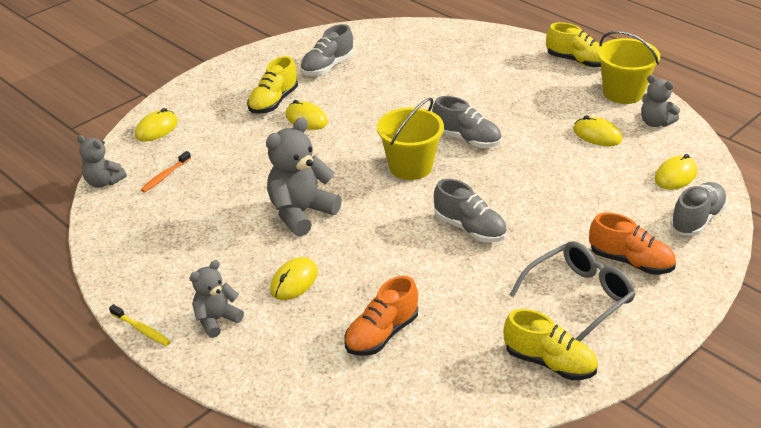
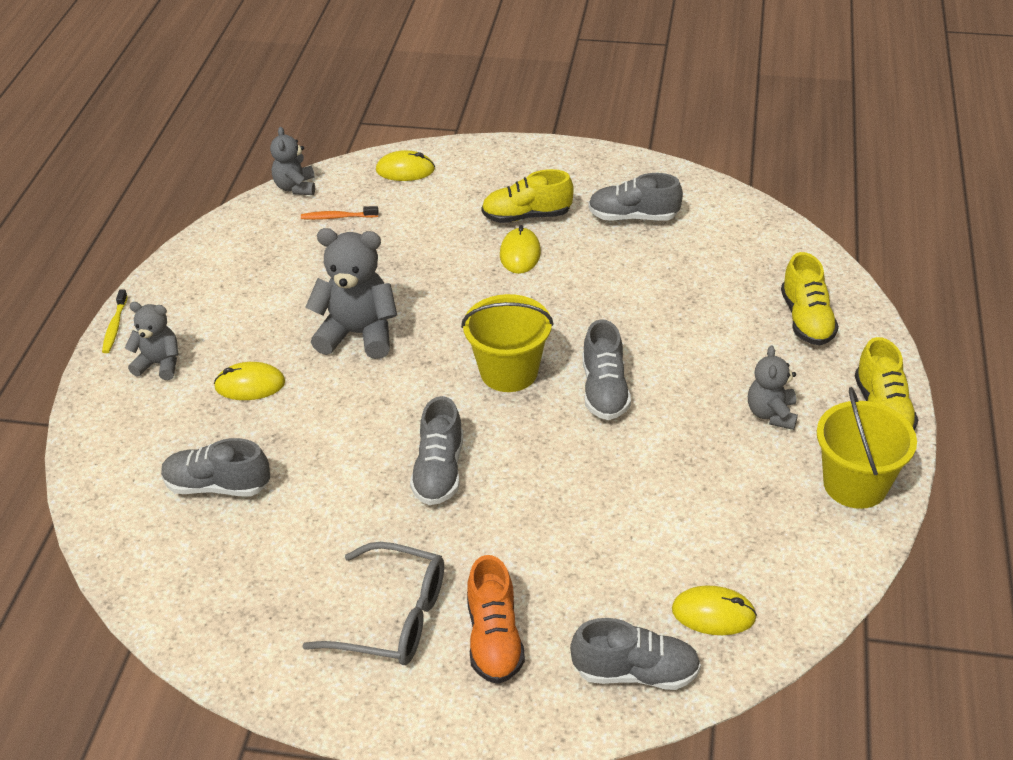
camera: 55 degrees right, 5 degrees up
orange shoe [344,276,418,356] -> grey shoe [161,438,270,497]
yellow shoe [504,309,598,380] -> yellow shoe moved to [781,252,839,345]
yellow mouse [573,116,622,146] -> none
grey teddy bear [641,75,680,127] -> grey teddy bear moved to [748,345,798,430]

